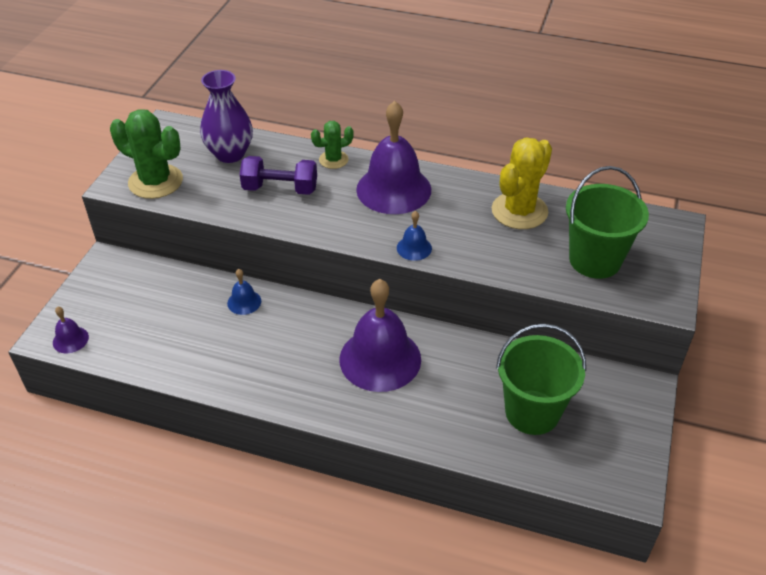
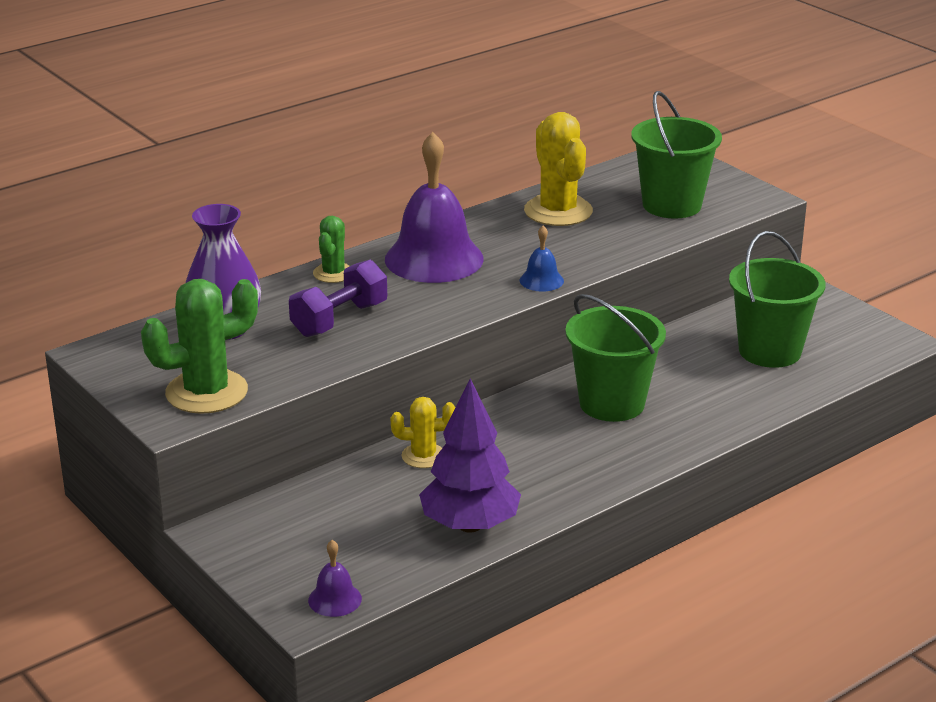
camera: 55 degrees left, 15 degrees down
blue bell [227,269,261,315] -> yellow cactus [391,397,456,468]
purple bell [339,279,421,392] -> green bucket [565,294,666,422]
none -> purple tree [419,378,521,533]

